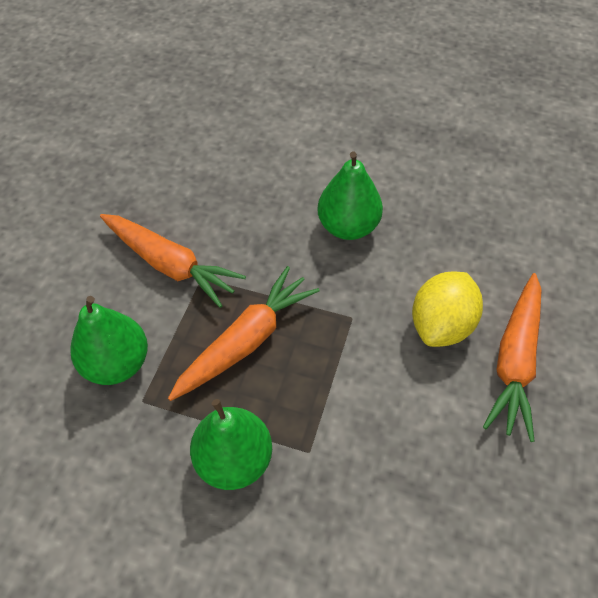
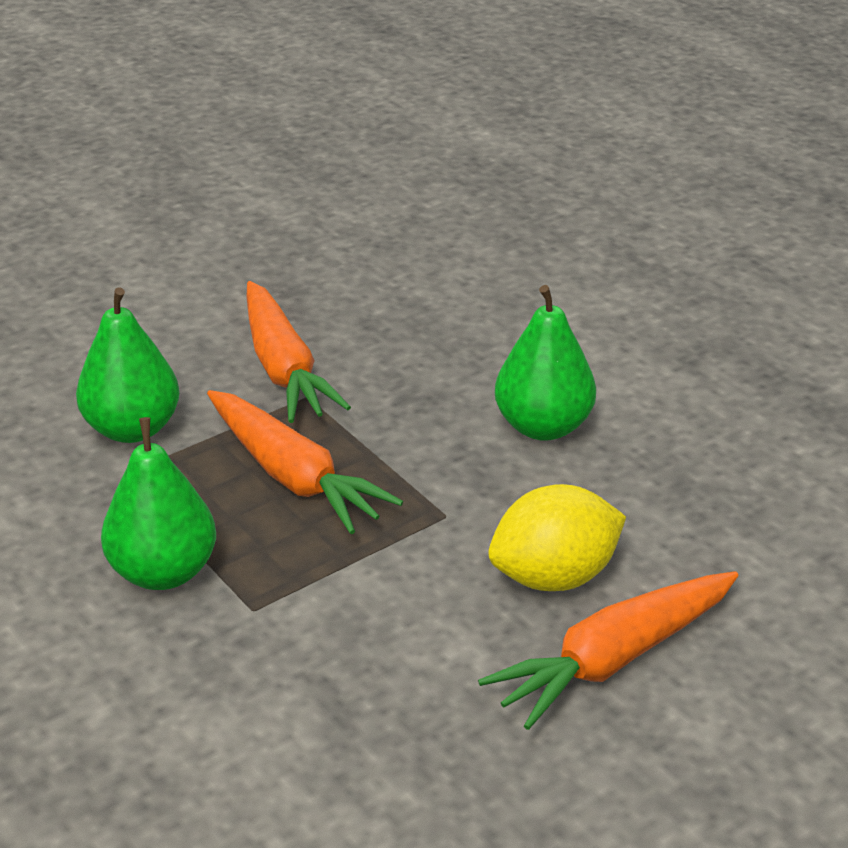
camera: 35 degrees right, 20 degrees down
orange carrot [168,266,320,401] -> orange carrot turned 60 degrees clockwise [207,390,403,534]

